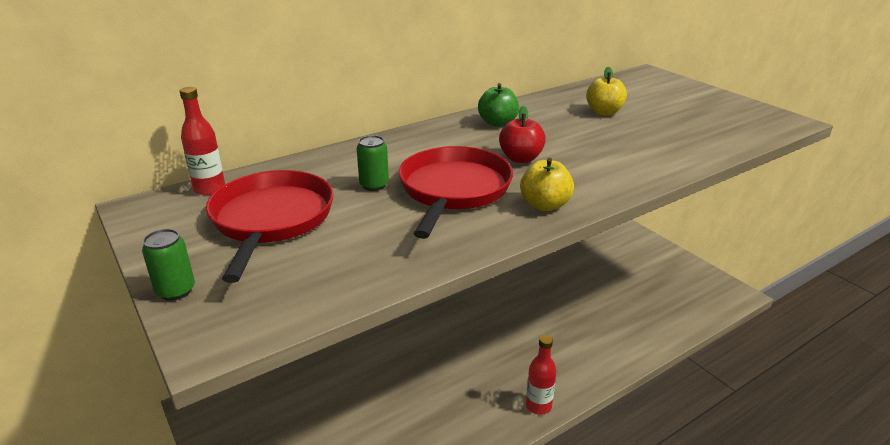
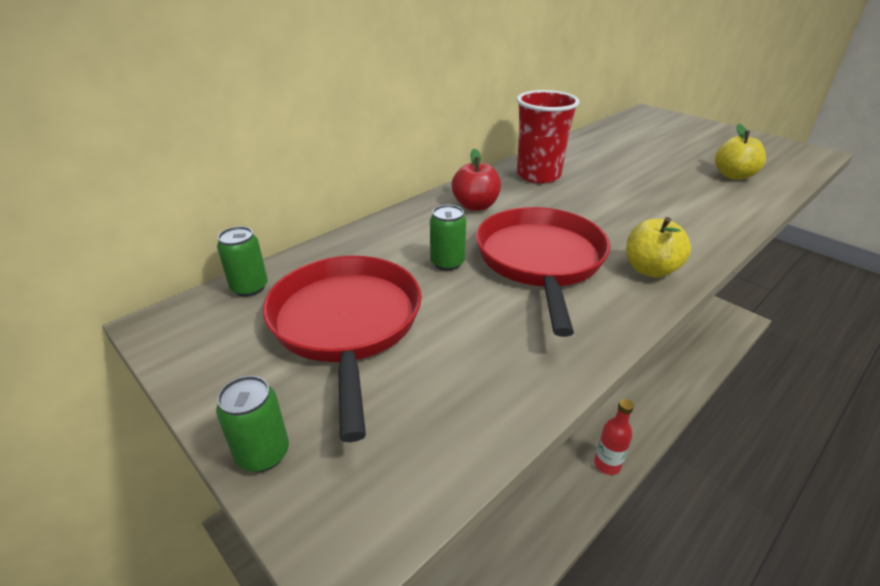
camera: 10 degrees left, 5 degrees up
red bottle [180,87,225,195] -> green can [217,226,268,297]
green apple [478,83,519,127] -> red cup [517,90,579,183]
red apple [499,106,546,163] -> red apple moved to [452,148,501,211]
yellow apple [586,67,627,116] -> yellow apple moved to [715,124,766,180]

